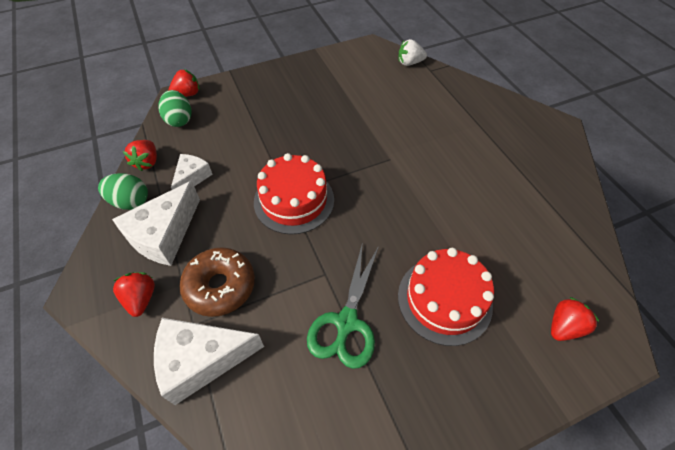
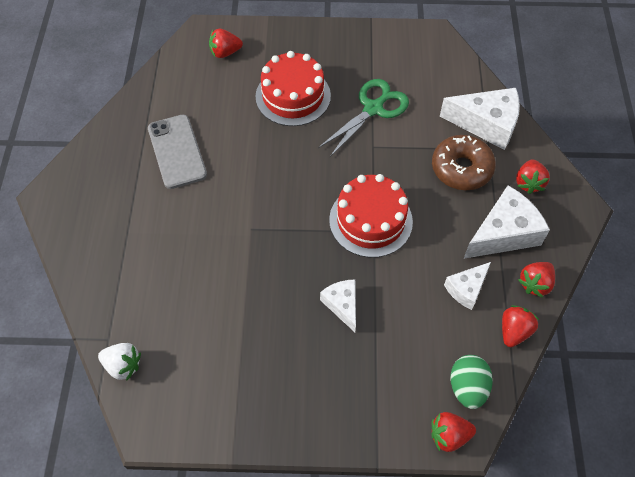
camera: 155 degrees left, 5 degrees up
green egg [98,173,148,210] -> red strawberry [518,262,555,298]
none -> grey phone [148,115,207,189]
none -> white cheese [320,280,356,332]

